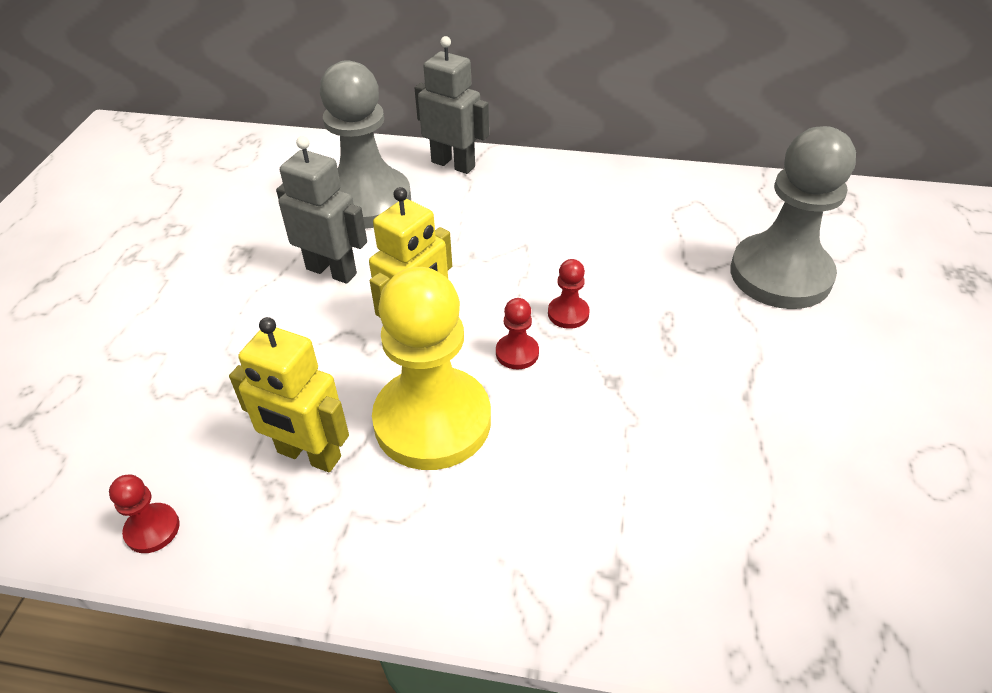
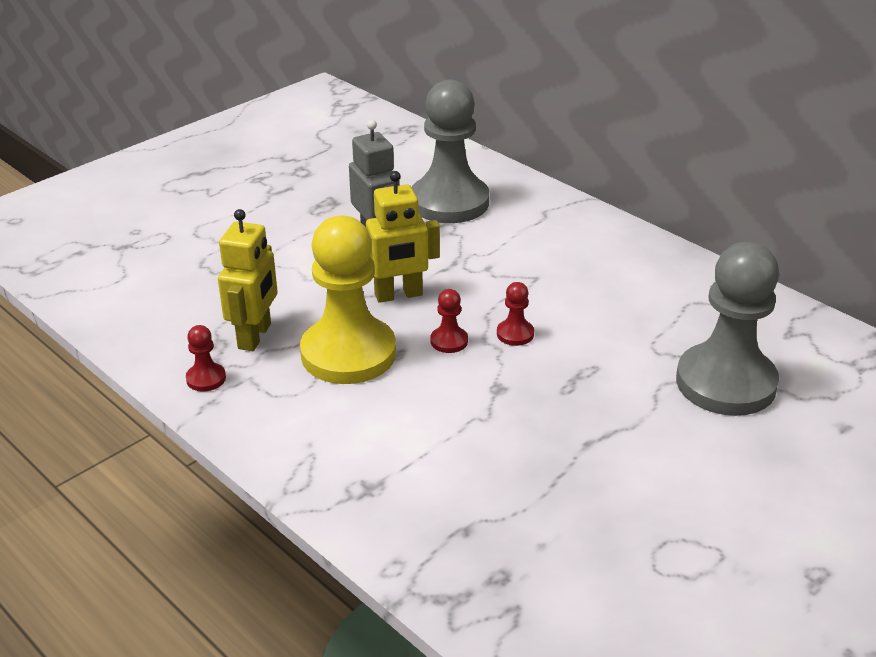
camera: 35 degrees right, 10 degrees down
red pawn [109,475,180,553] -> red pawn moved to [186,325,226,392]
yellow robot [229,317,349,472] -> yellow robot turned 135 degrees counterclockwise [218,209,278,351]
grey robot [415,36,489,174] -> none

